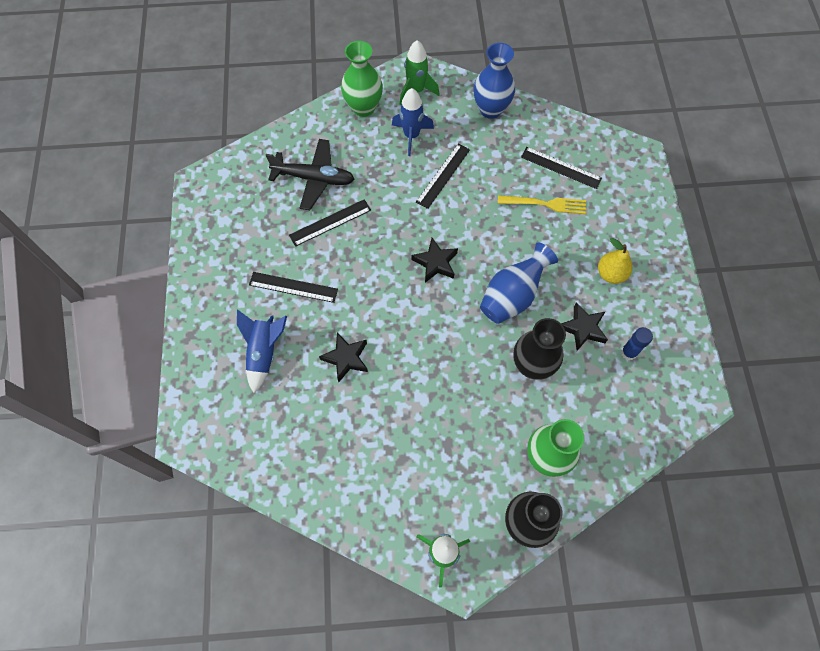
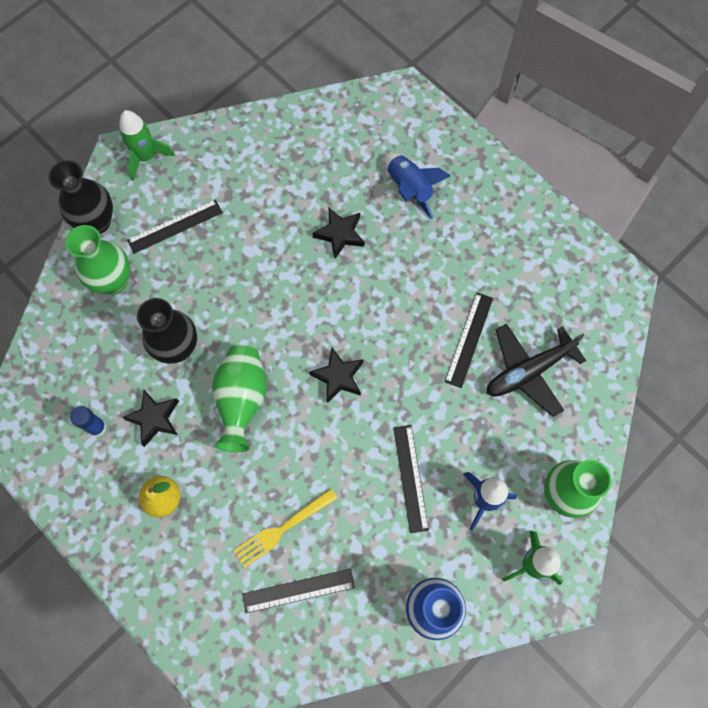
camera: 140 degrees right, 5 degrees up
black ruler [249,272,338,303] -> black ruler moved to [127,199,223,254]
blue vase [480,242,558,324] -> green vase [212,345,267,452]

